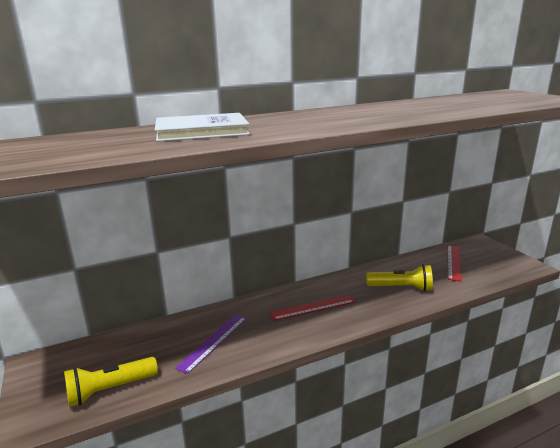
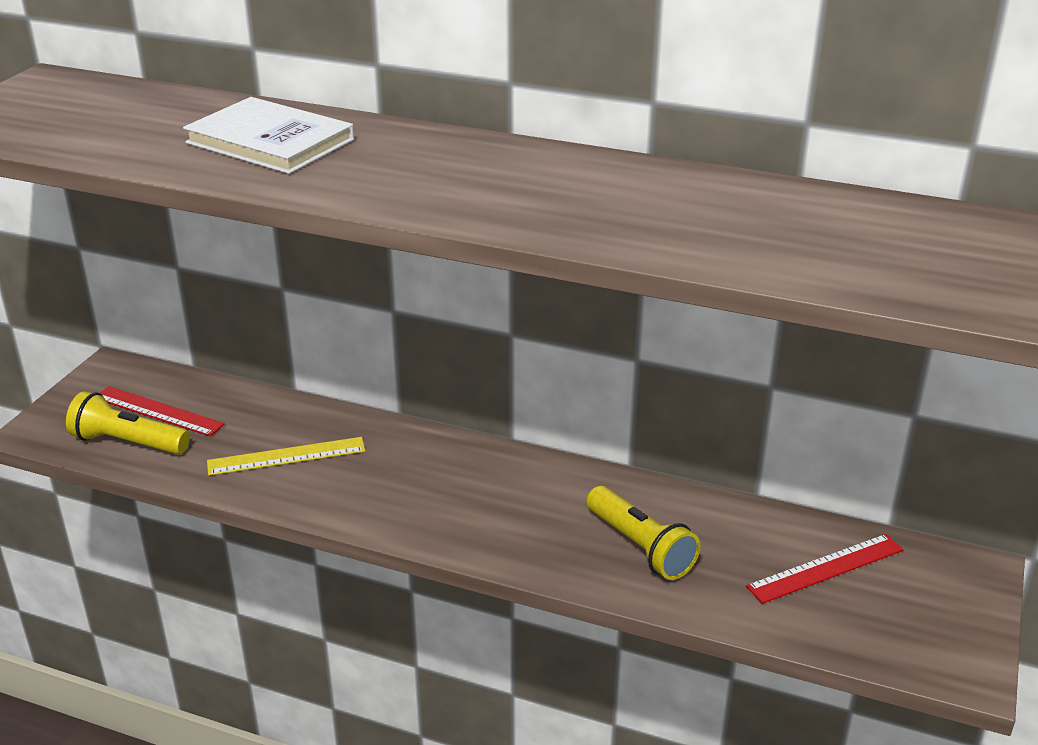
camera: 45 degrees right, 10 degrees up
purple ruler [175,314,247,374] -> yellow ruler [207,437,366,476]
red ruler [270,295,355,321] -> red ruler moved to [100,386,225,437]

